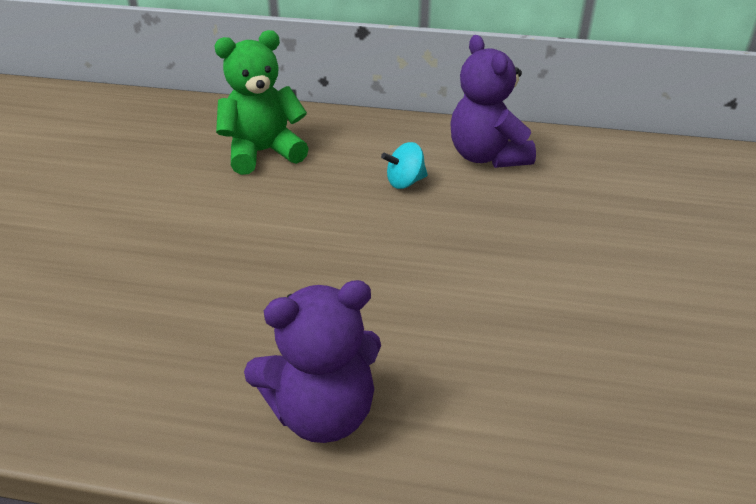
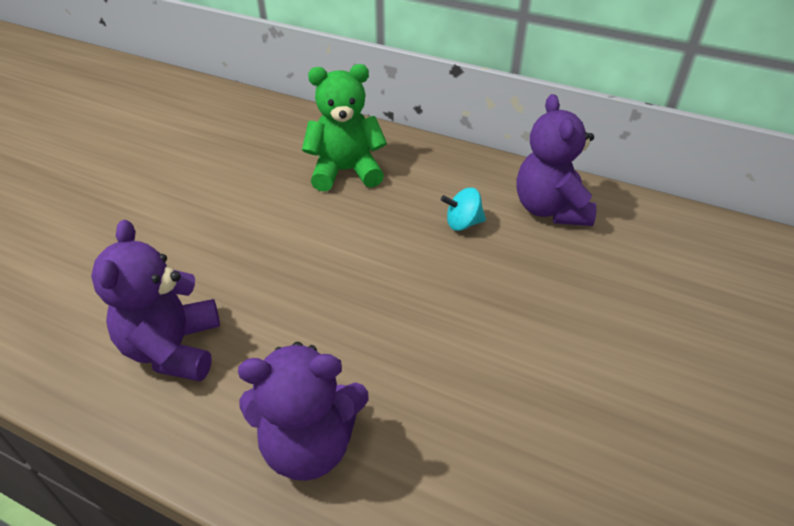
camera: 15 degrees right, 5 degrees up
none -> purple teddy bear [91,220,220,381]

